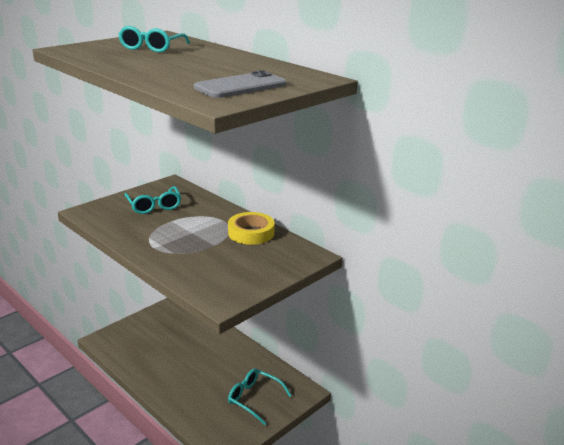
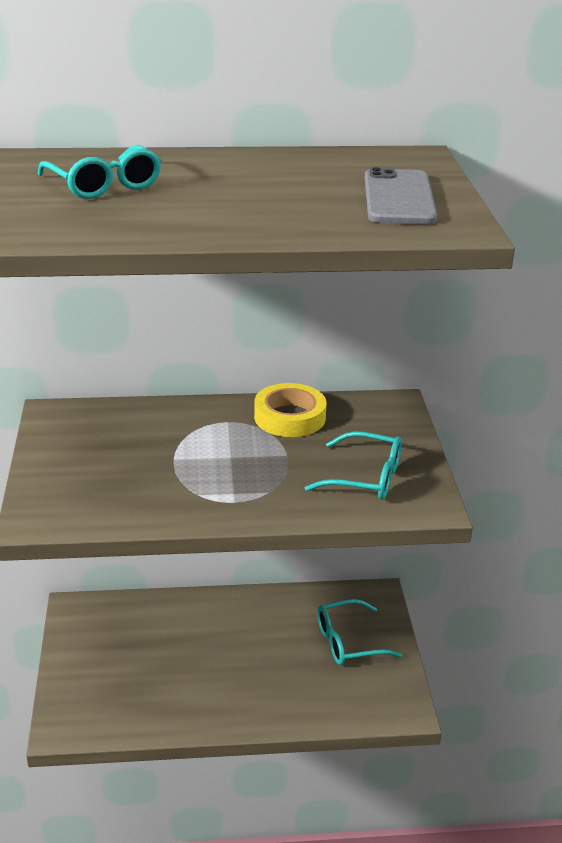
camera: 50 degrees left, 5 degrees up
turquoise glasses [124,186,181,214] -> turquoise glasses moved to [305,431,402,500]

